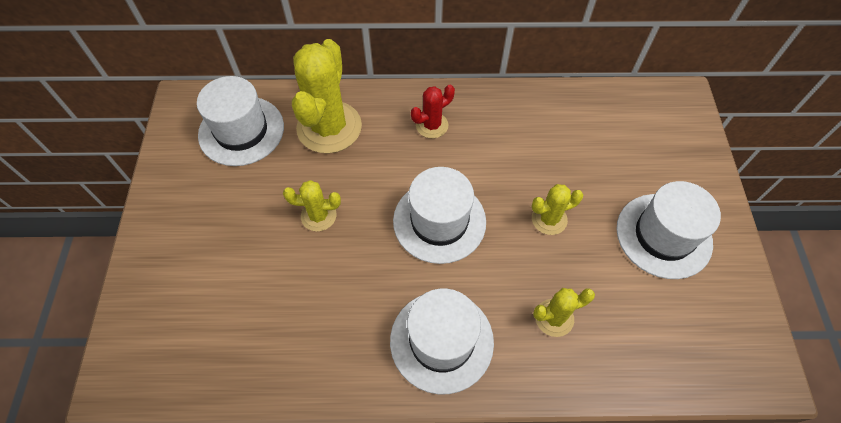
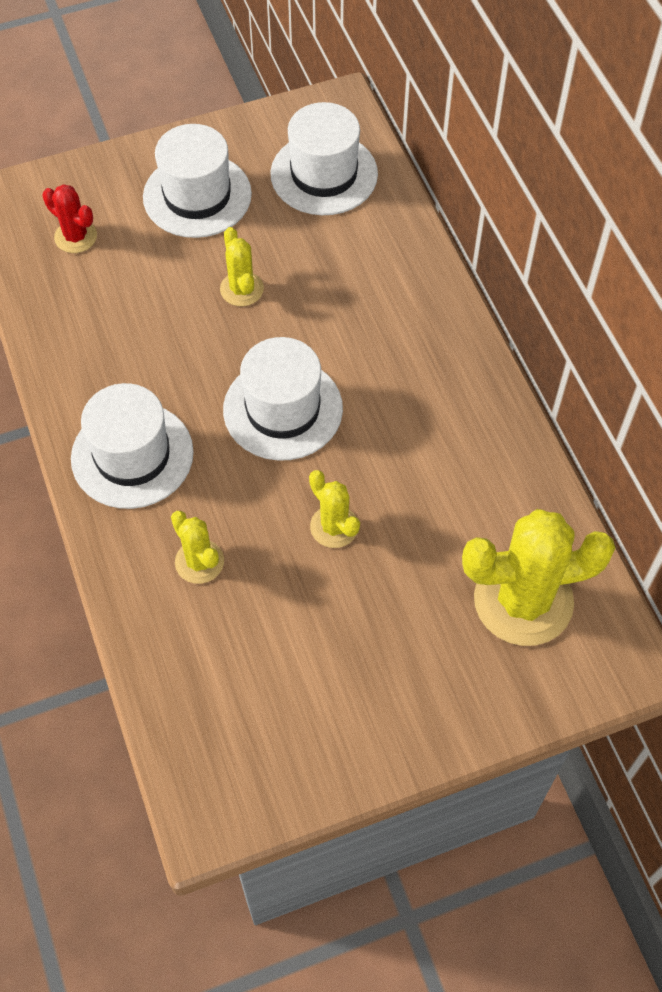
camera: 70 degrees right, 0 degrees up
yellow cactus [292,39,362,154] -> yellow cactus moved to [462,509,615,646]
red cactus [411,85,455,138] -> red cactus moved to [42,184,97,253]
white hat [616,181,721,279] -> white hat moved to [143,124,252,238]

